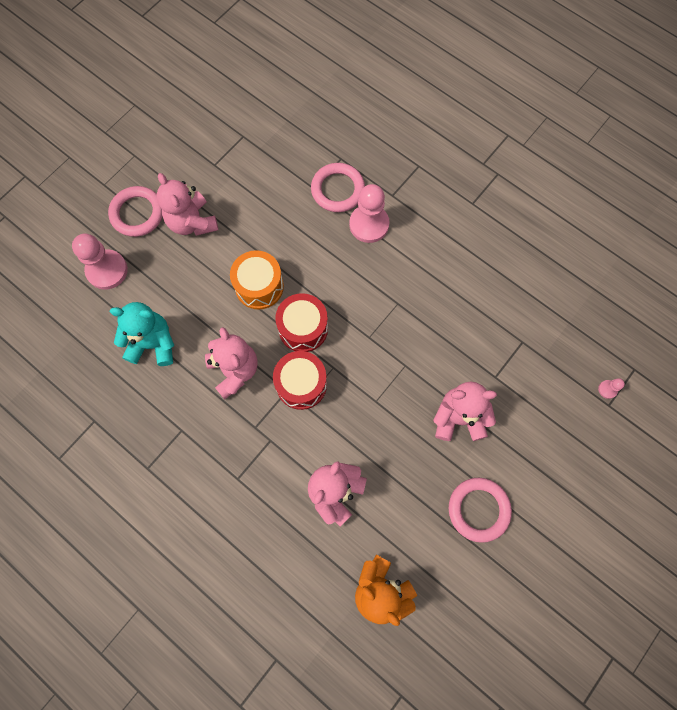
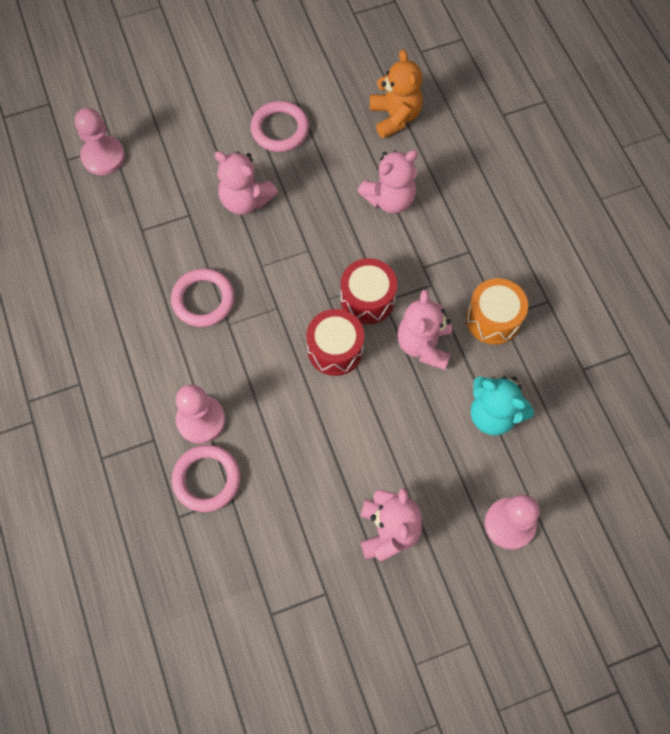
camera: 150 degrees left, 5 degrees down
pink ring [108,186,163,237] -> pink ring moved to [171,268,235,327]
orange drum [230,250,284,309] -> orange drum moved to [466,278,528,345]
pink pawn [598,378,625,399] -> pink pawn [75,108,125,175], size x2.31

